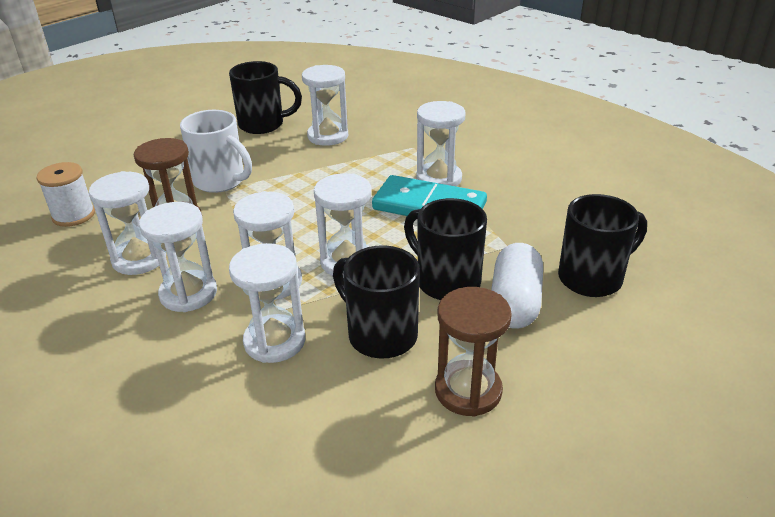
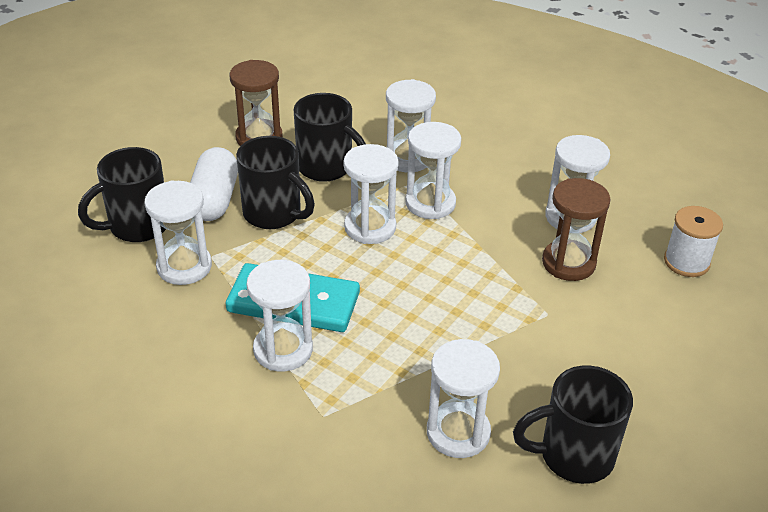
camera: 170 degrees right, 5 degrees up
white hourglass [139,202,217,312] -> white hourglass moved to [144,180,212,285]
white mug [180,110,252,193] -> none

